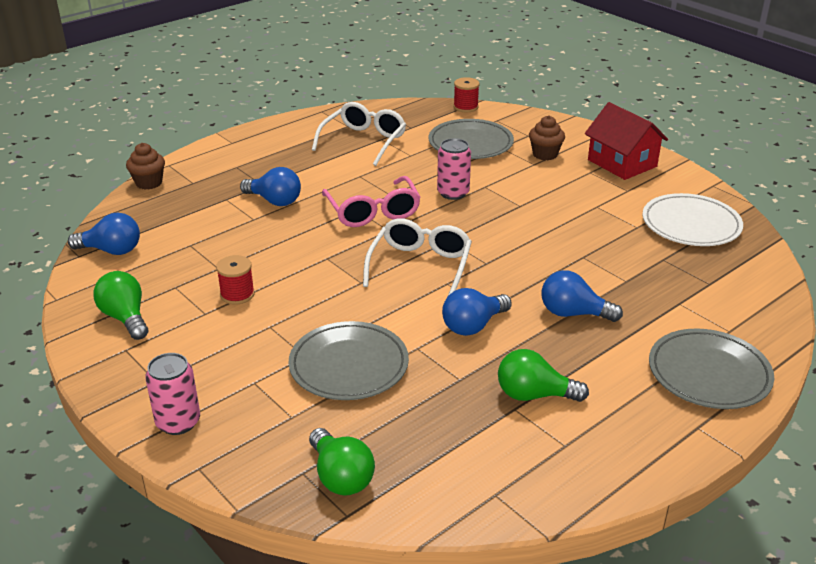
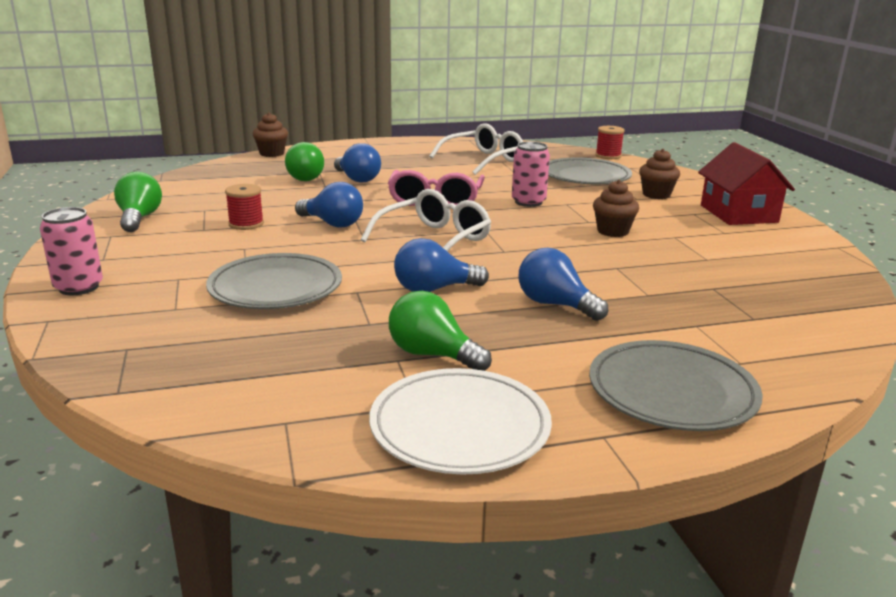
camera: 25 degrees right, 10 degrees down
blue light bulb [68,213,140,255] -> blue light bulb moved to [295,182,363,228]
green light bulb [309,428,375,496] -> green light bulb moved to [285,142,324,181]
white plate [642,193,743,246] -> white plate moved to [369,368,552,474]
none -> brown cupcake [593,180,639,237]

